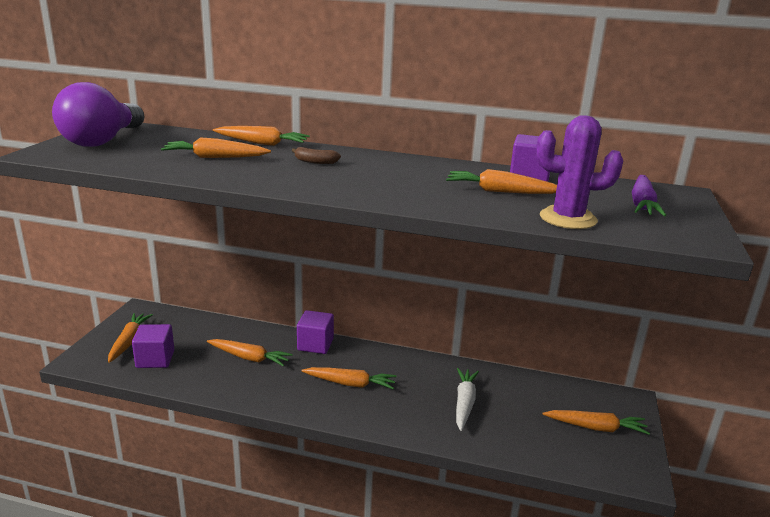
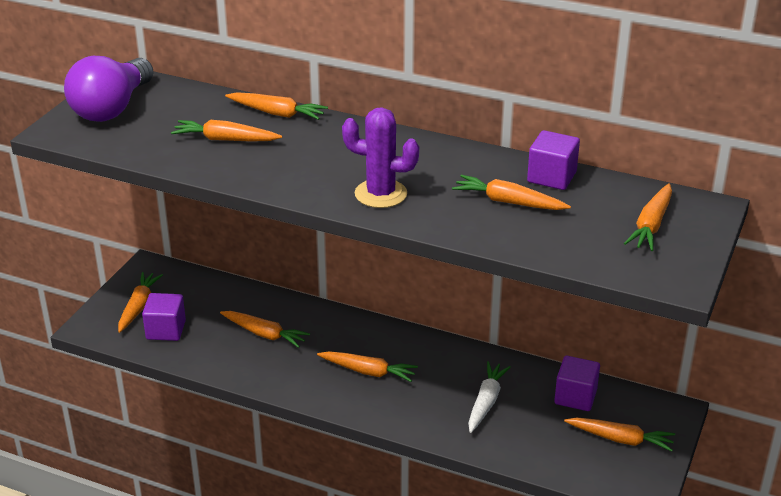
camera: 10 degrees right, 10 degrees up
brown banana [292,147,341,164] -> none
purple cube [297,310,334,354] -> purple cube moved to [554,356,600,411]
purple cactus [536,115,623,229] -> purple cactus moved to [342,107,419,208]
purple carrot [632,175,666,217] -> orange carrot [624,183,672,251]

